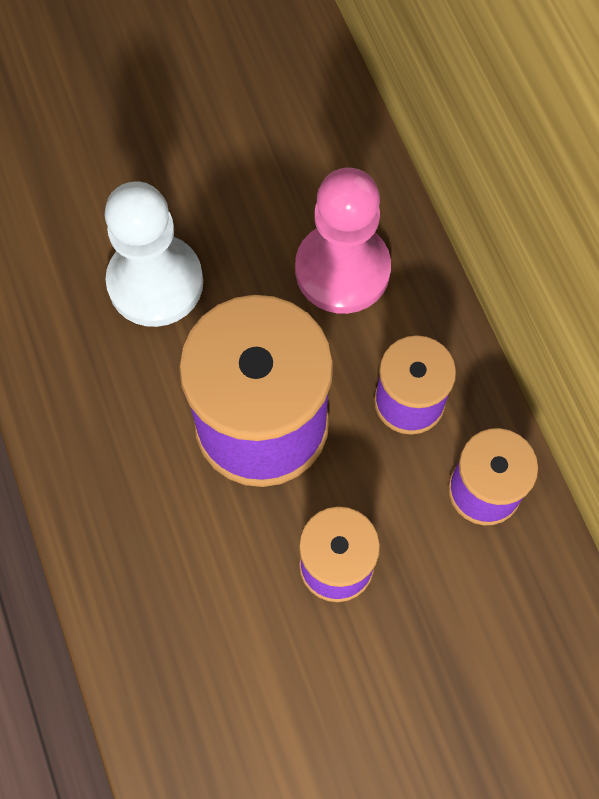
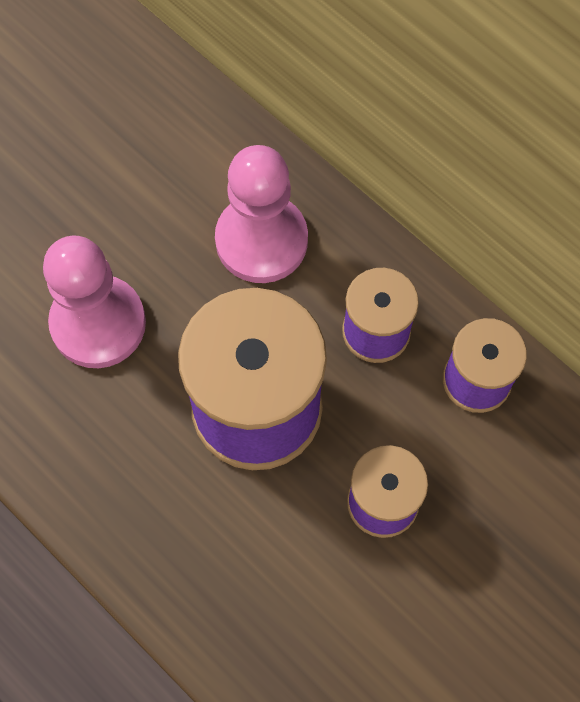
camera: 25 degrees left, 0 degrees up
white pawn [104,181,203,327] -> pink pawn [43,236,146,368]

